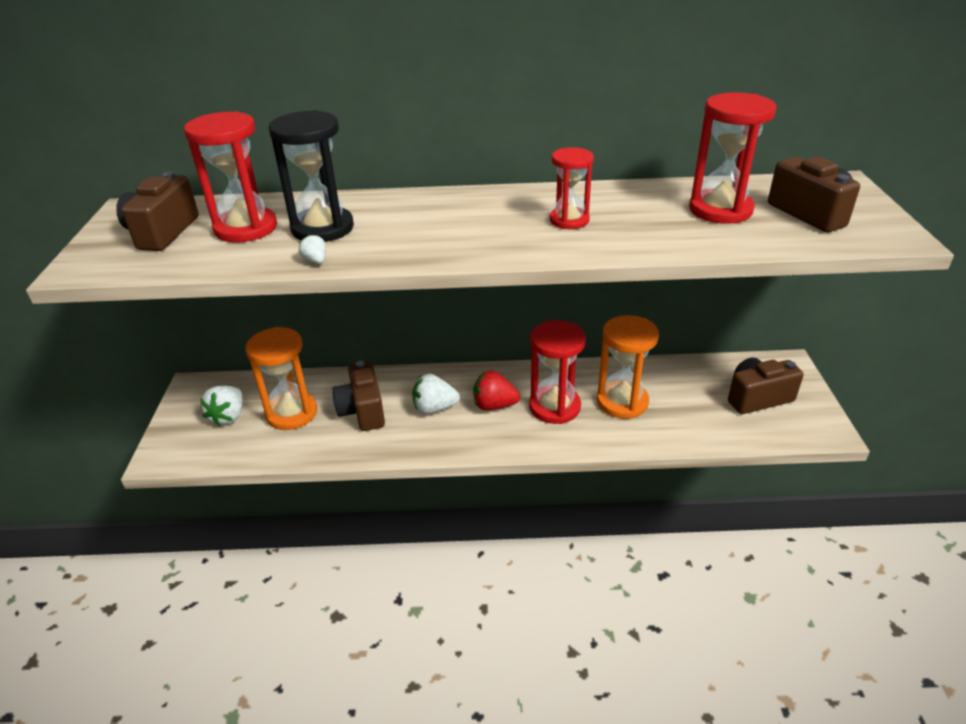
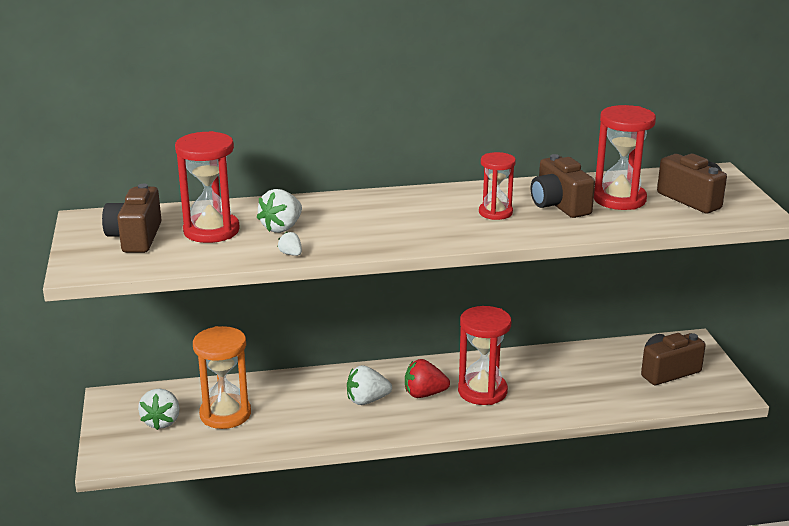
camera: 10 degrees left, 10 degrees down
black hourglass [269,110,354,242] -> white strawberry [257,189,302,233]
brown camera [332,361,385,431] -> brown camera moved to [531,154,595,218]
orange hourglass [597,315,659,419] -> none

